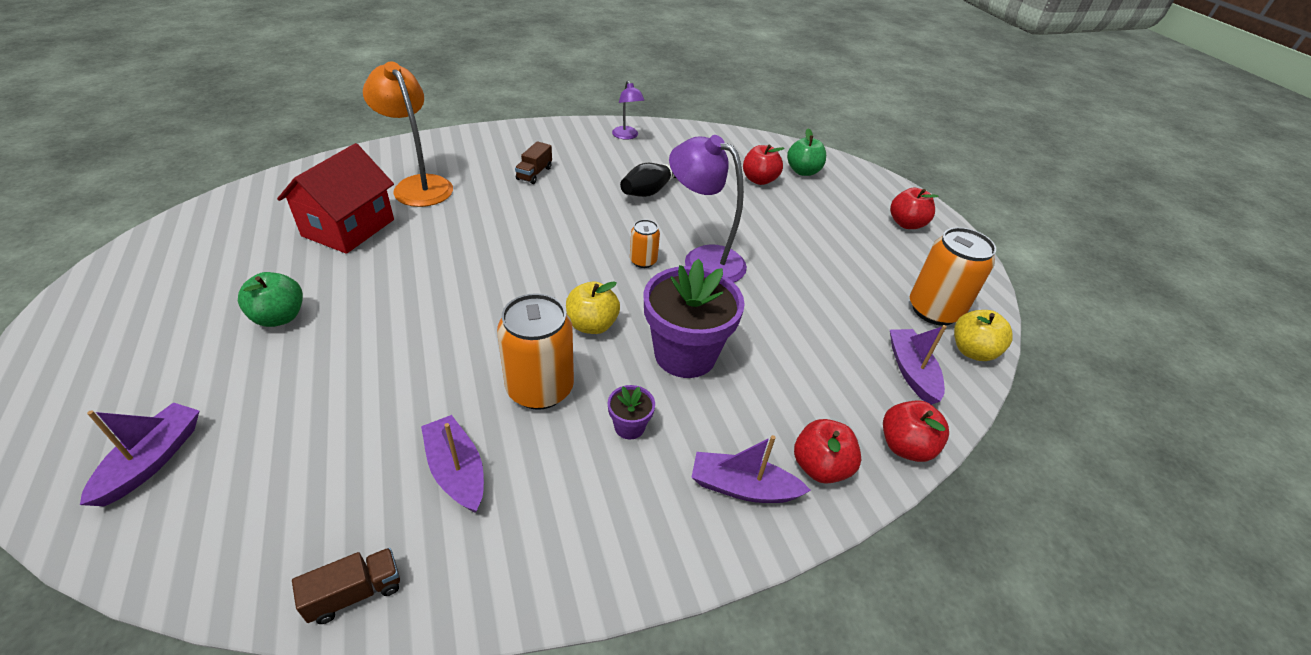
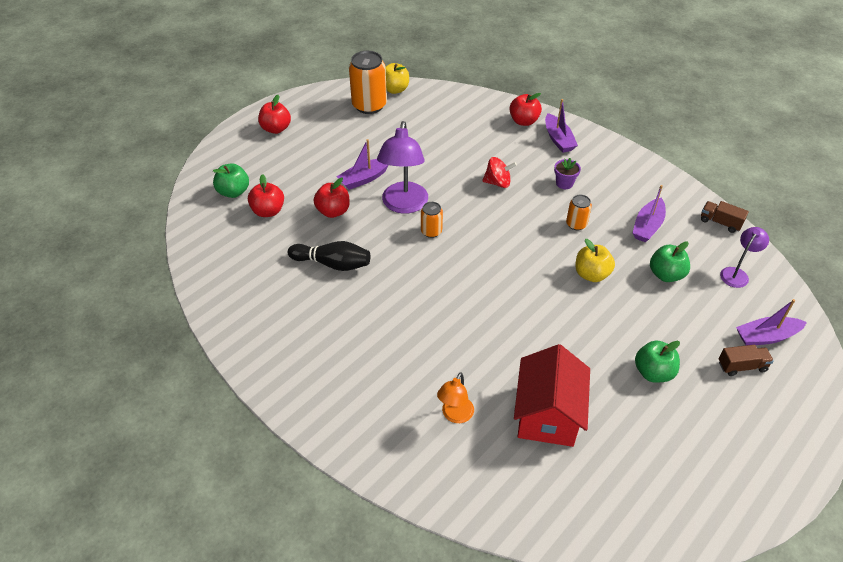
camera: 115 degrees left, 5 degrees up
red house [277,143,394,254] -> red house turned 75 degrees counterclockwise [514,344,590,447]
orange lamp [363,61,453,207] -> orange lamp [437,372,474,423], size x0.54
orange can [497,293,574,410] -> orange can [566,195,592,230], size x0.52
brown truck [515,141,552,184] -> brown truck moved to [719,345,774,376]
yellow apple [566,281,620,334] -> yellow apple moved to [575,239,615,282]
purple lamp [612,81,644,140] -> purple lamp moved to [720,227,769,288]
purple flower pot [644,259,745,378] -> red spinning top [482,157,517,188]
red apple [883,400,949,462] -> red apple moved to [314,177,350,218]
purple boat [890,325,947,405] -> purple boat moved to [336,139,388,190]
none -> green apple [650,241,690,282]

